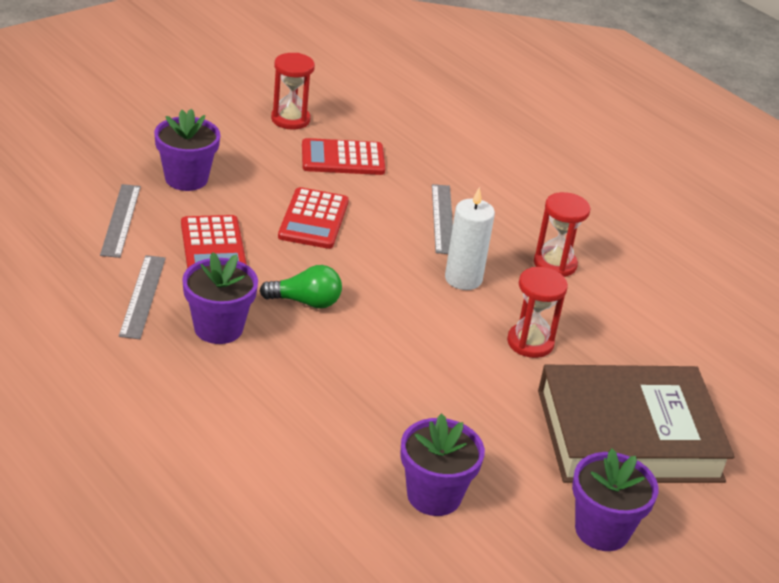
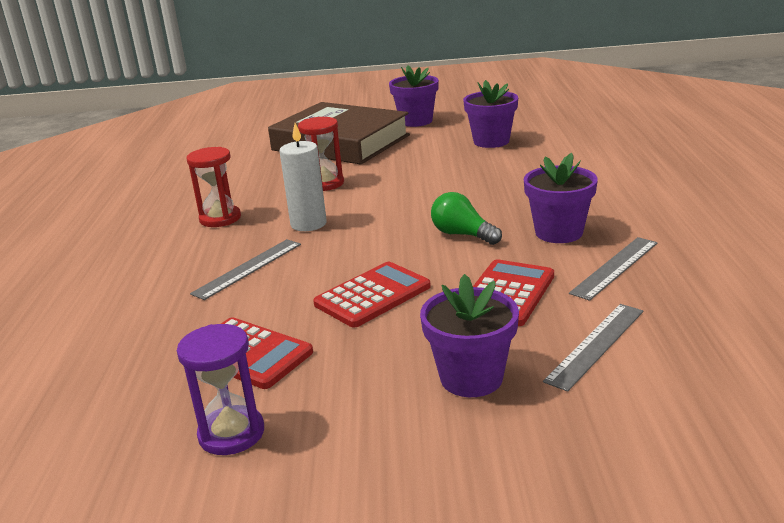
camera: 135 degrees left, 10 degrees down
red hourglass [271,53,315,130] -> purple hourglass [177,324,264,455]

